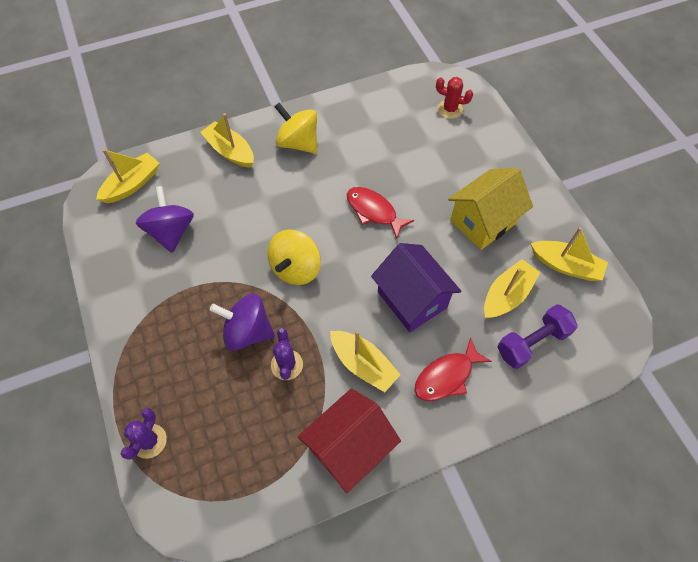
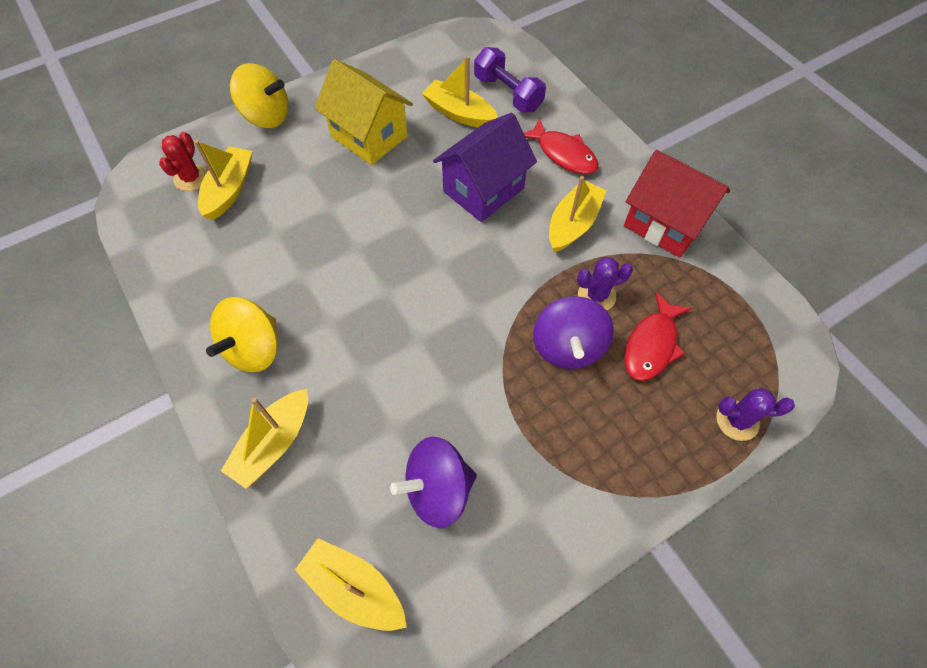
camera: 100 degrees left, 0 degrees up
yellow spinning top [267,230,321,285] -> yellow spinning top moved to [230,63,288,128]
red fish [347,187,414,239] -> red fish moved to [624,291,692,381]
yellow boat [531,227,608,281] -> yellow boat moved to [194,140,252,220]

